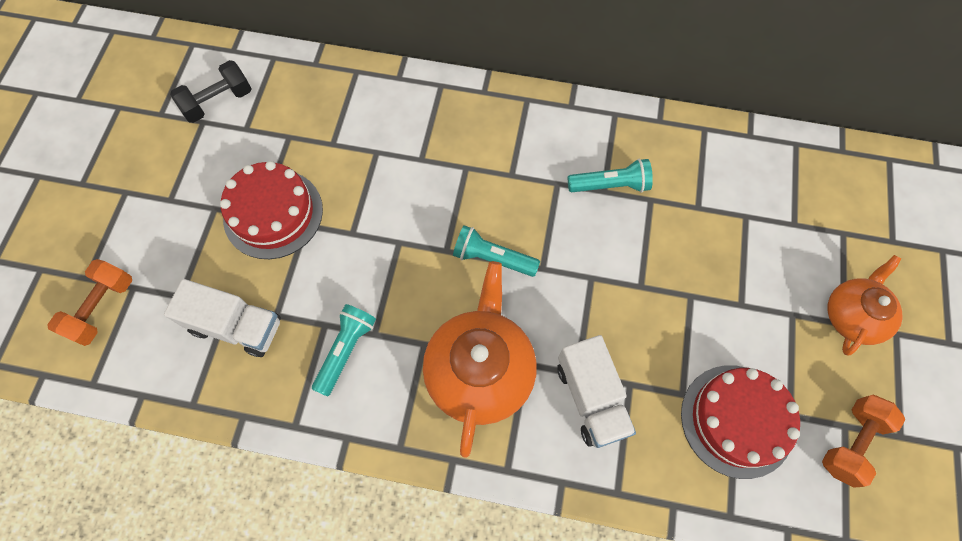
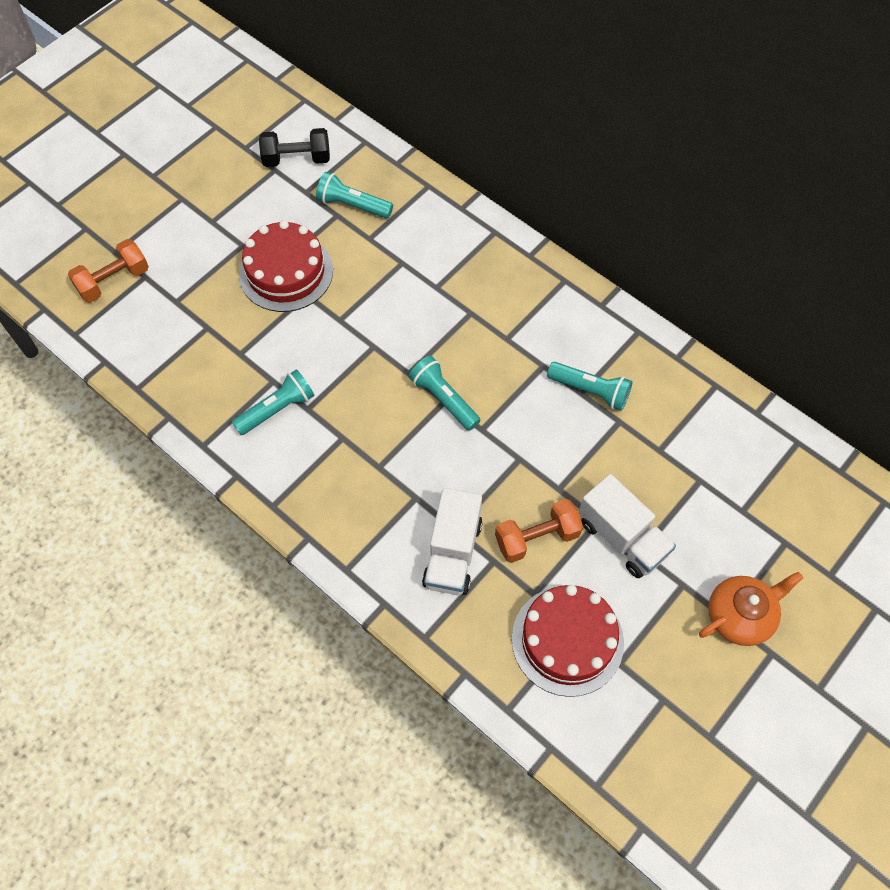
camera: 30 degrees right, 5 degrees down
white truck [164,279,281,357] -> white truck moved to [579,474,676,578]
orange teapot [423,261,537,458] -> none
orange dumbbell [822,394,905,488] -> orange dumbbell moved to [495,499,583,563]
none -> turquoise flashlight [316,172,393,218]

